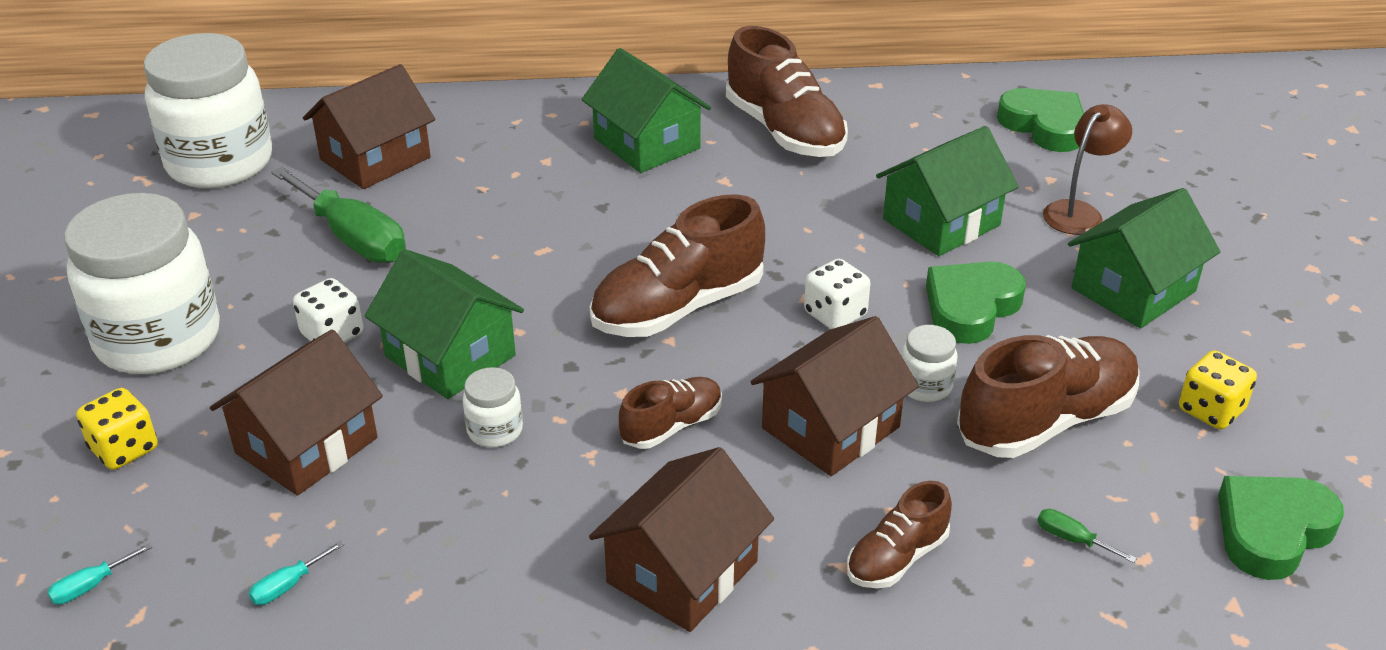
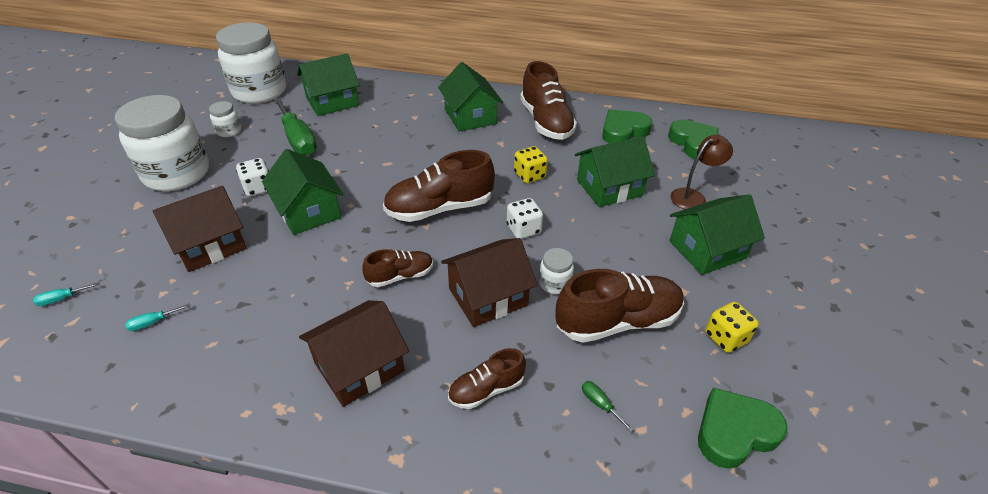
camera: 15 degrees right, 5 degrees up
yellow dice [77,388,158,470] -> yellow dice moved to [514,146,548,183]
brown house [303,64,435,189] -> green house [297,54,360,116]
white jar [463,367,523,447] -> white jar moved to [209,101,241,137]
green heart [926,262,1026,344] -> green heart moved to [602,110,653,144]

